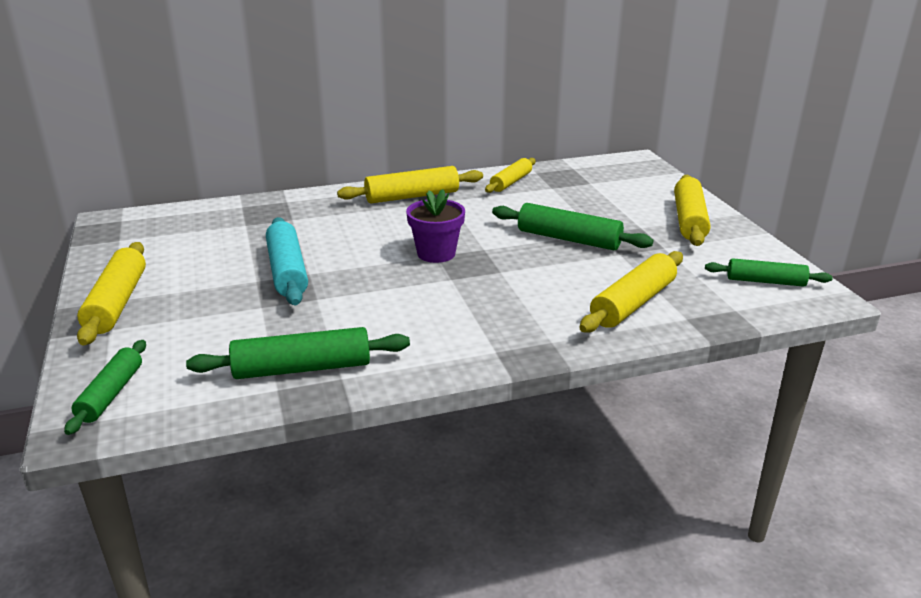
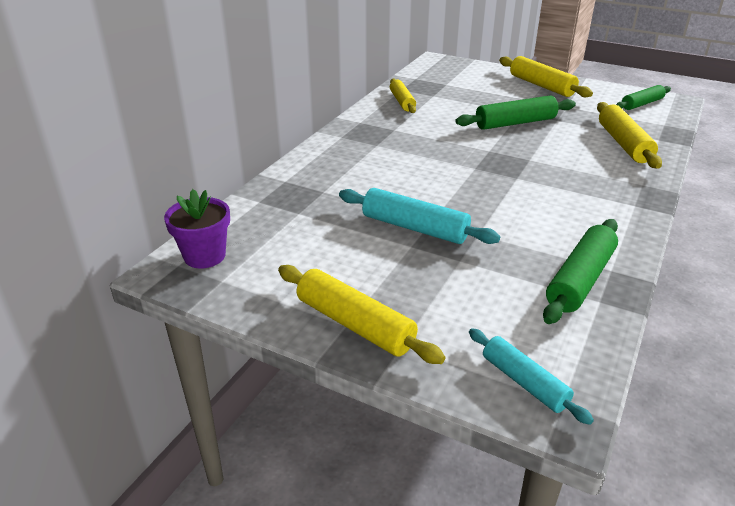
camera: 45 degrees left, 5 degrees up
green rolling pin [64,340,146,435] -> turquoise rolling pin [469,328,594,425]
yellow rolling pin [337,166,483,204] -> none
purple flower pot [406,189,465,263] -> purple flower pot moved to [164,189,230,268]

